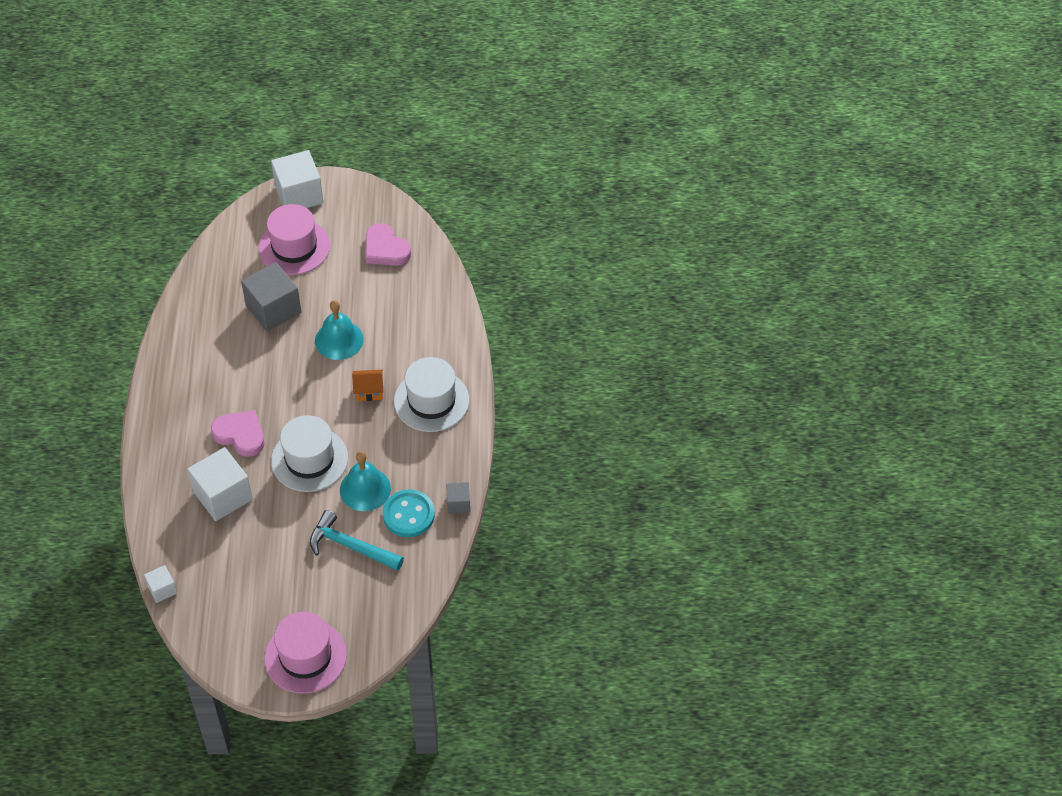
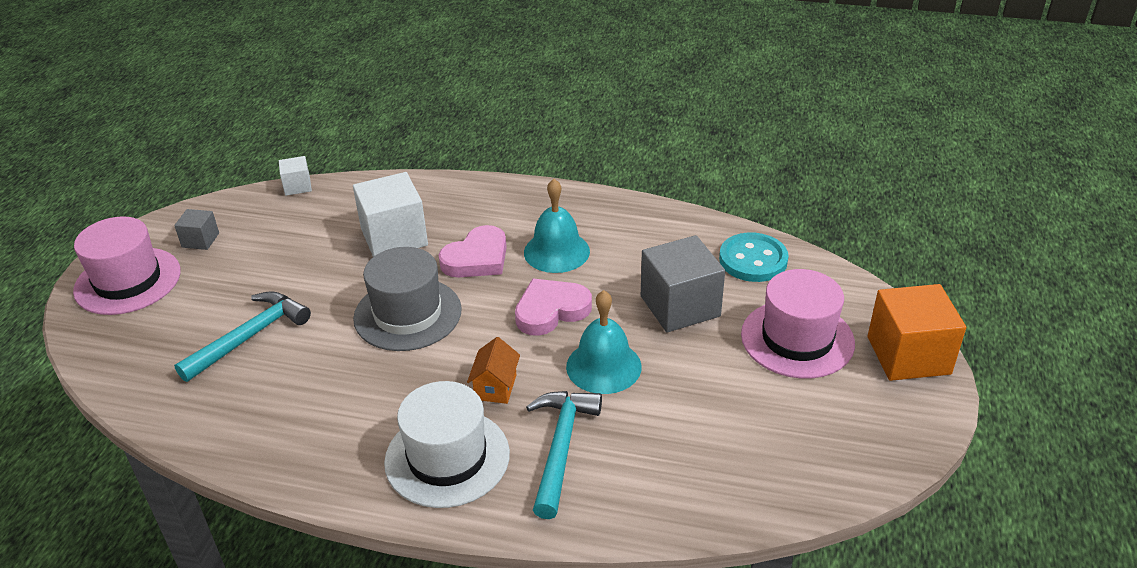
camera: 105 degrees right, 15 degrees down
white cube [271,150,324,208] -> orange cube [868,284,966,381]
white hat [271,415,348,492] -> grey hat [353,247,462,351]
turquoise bell [340,451,391,511] -> turquoise bell moved to [524,179,590,273]
pink heart [366,223,411,266] -> pink heart moved to [515,278,592,336]
turquoise button [383,489,435,537] -> turquoise button moved to [719,233,789,282]
grey cube [446,482,470,514] -> grey cube moved to [174,209,219,250]
none -> turquoise hammer [526,391,602,519]

